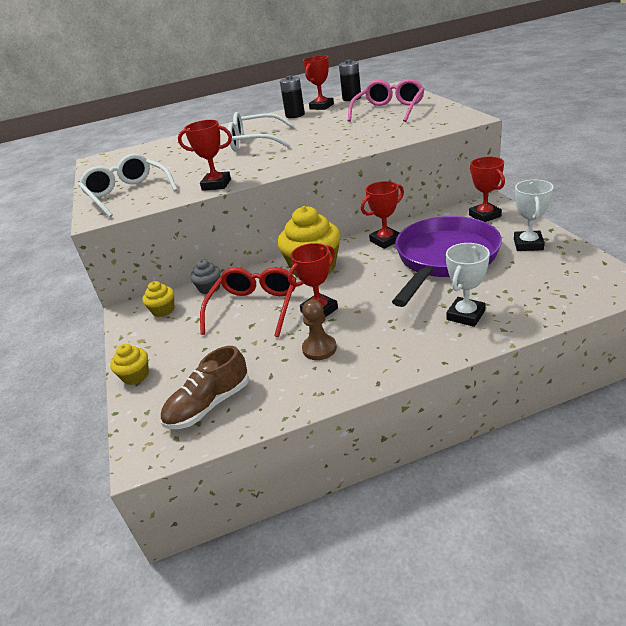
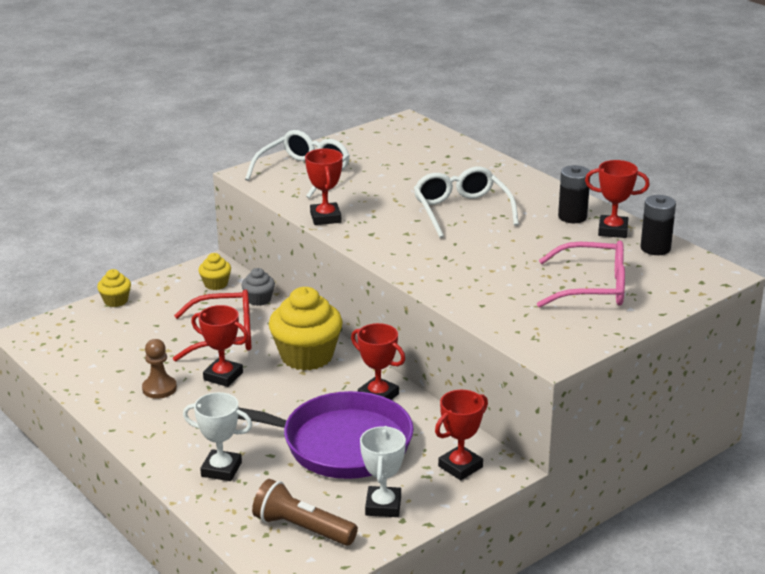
camera: 65 degrees right, 5 degrees down
brown shoe [161,346,249,429] -> none
white trophy [514,180,554,251] -> white trophy turned 75 degrees counterclockwise [360,426,406,517]
none -> brown flashlight [252,479,358,546]

